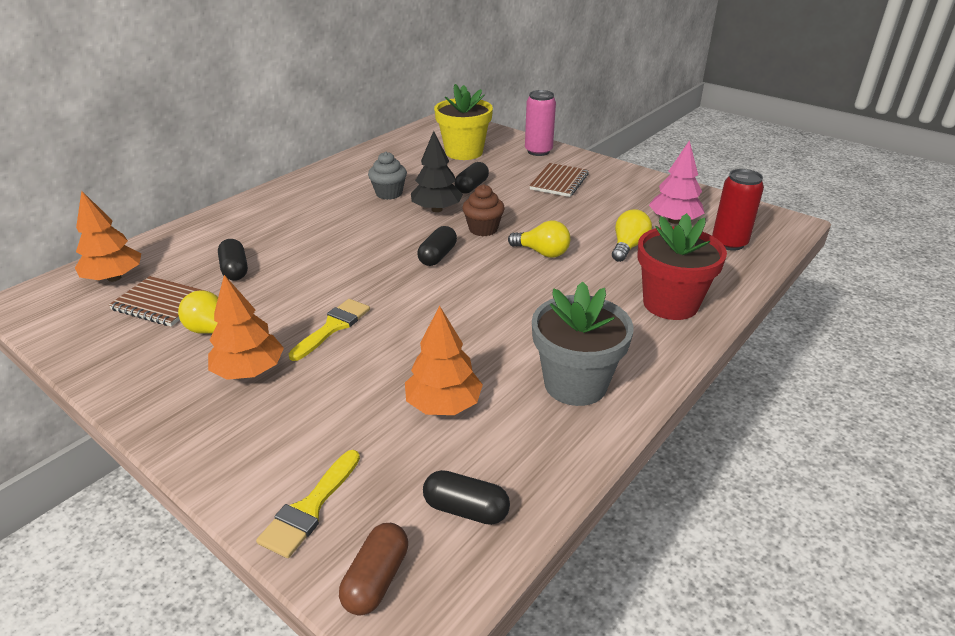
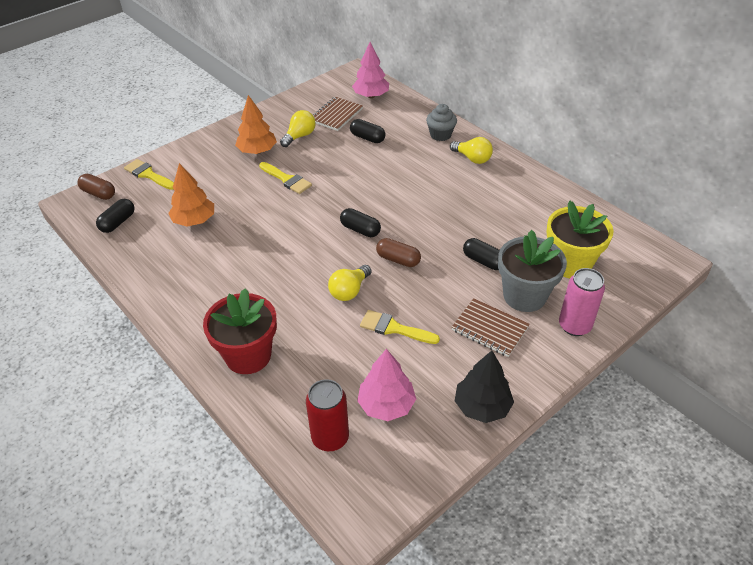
camera: 100 degrees right, 10 degrees up
orange tree [75,190,141,282] -> pink tree [352,42,389,98]
black capsule [218,239,248,281] -> black capsule turned 45 degrees clockwise [350,119,386,143]
grey cupcake [368,152,407,200] -> grey cupcake moved to [426,104,457,141]
black tree [411,131,463,212] -> black tree moved to [455,351,514,423]
brown cupcake [462,184,505,236] -> brown capsule [376,238,421,267]
grey flower pot [532,281,634,406] -> grey flower pot moved to [498,230,567,312]
yellow light bulb [612,209,652,262] -> yellow light bulb moved to [450,137,493,164]
none -> yellow brush [360,310,440,344]

